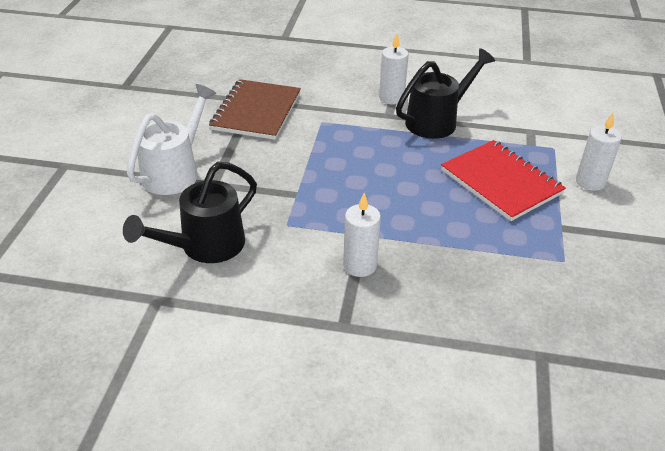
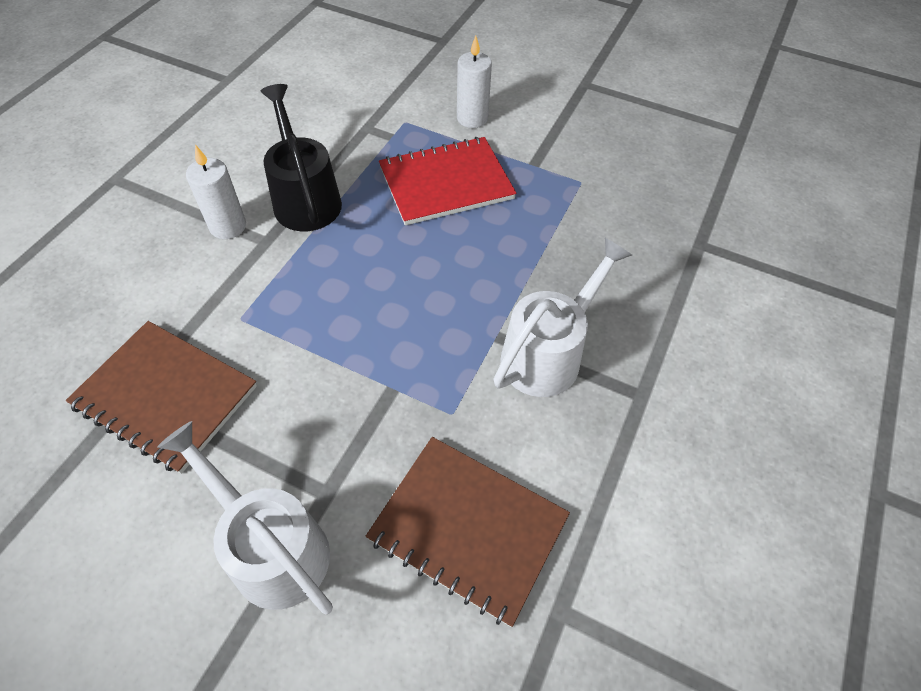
camera: 75 degrees left, 15 degrees up
black watering can [123,162,257,263] -> brown notebook [366,437,570,627]
white candle [343,193,381,277] -> white watering can [493,238,632,397]

